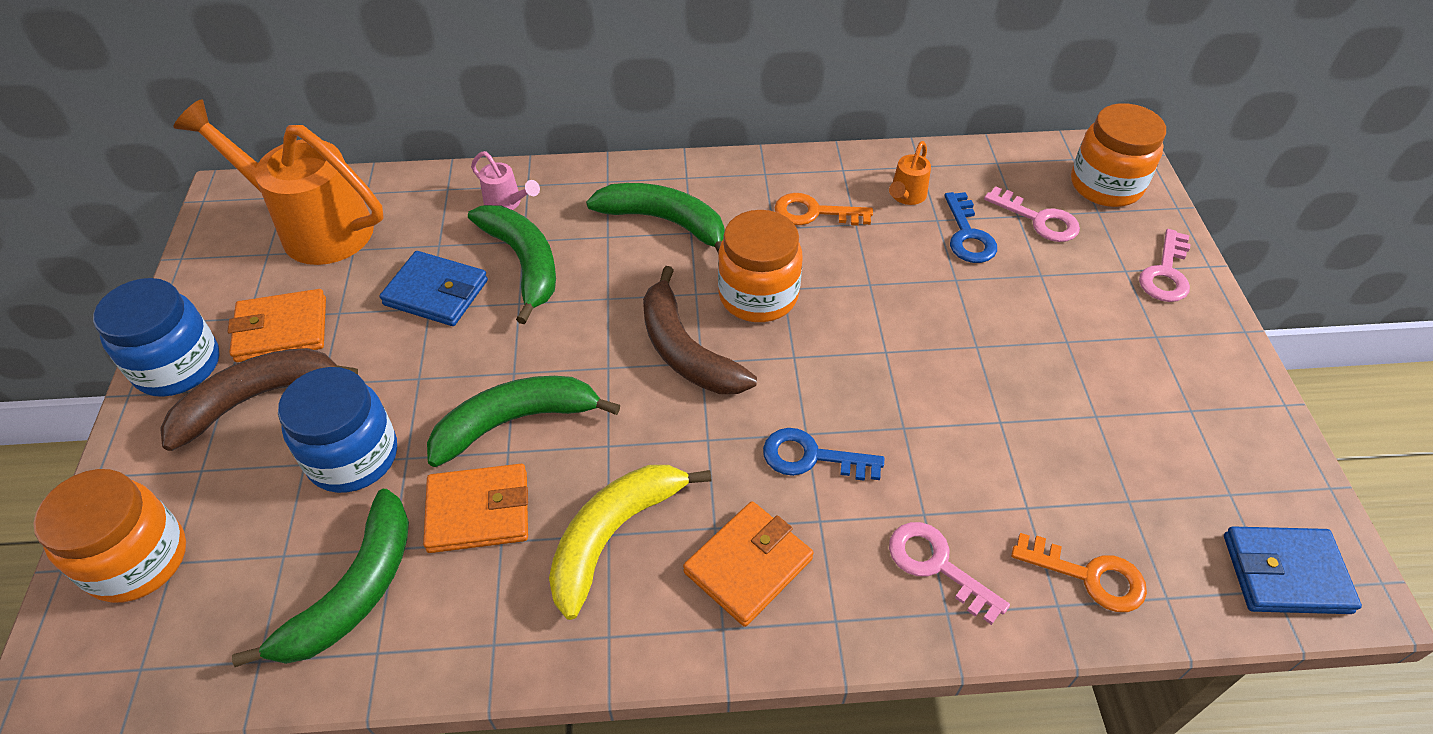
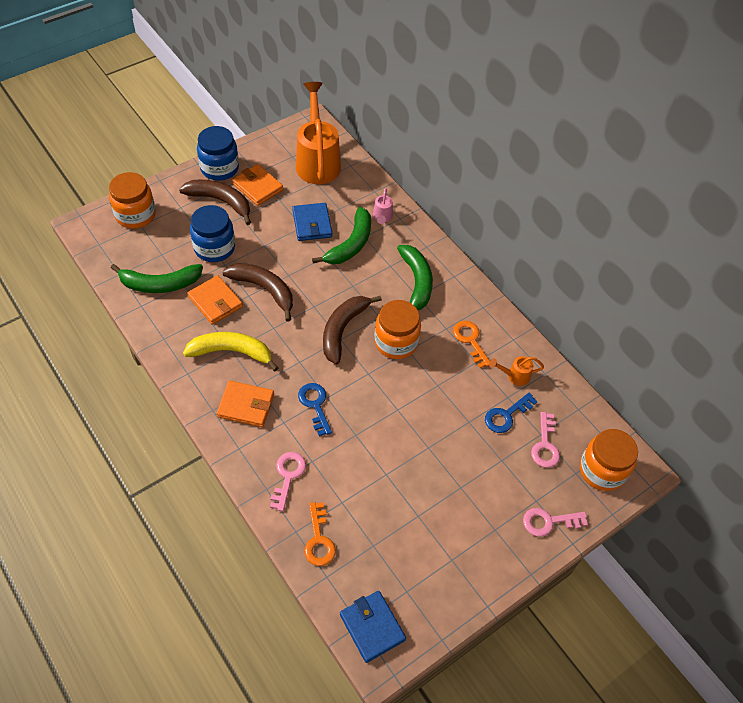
camera: 55 degrees right, 5 degrees up
green banana [427,376,620,467] -> brown banana [222,263,293,322]

